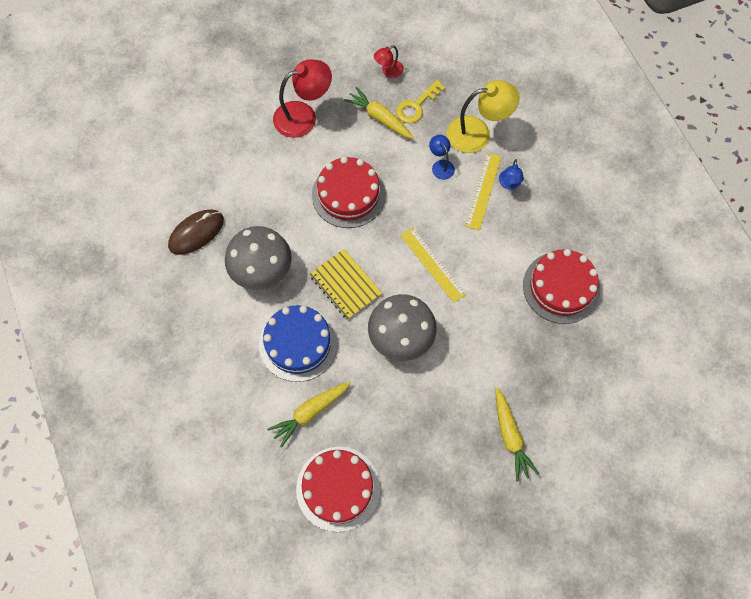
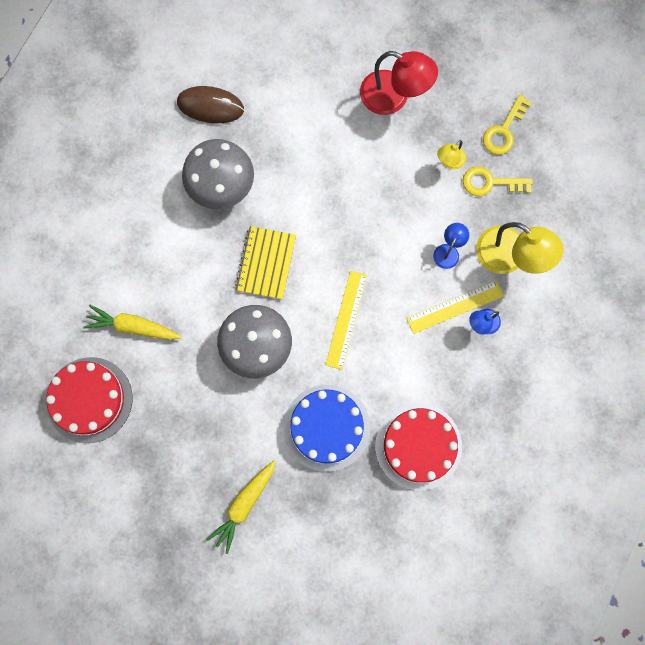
camera: 50 degrees right, 10 degrees up
blue cake [259,305,338,382] -> blue cake moved to [284,385,370,472]
red cake [312,157,386,228] -> none
yellow carrot [344,87,414,139] -> yellow lamp [437,140,466,170]
red lamp [374,45,404,78] -> yellow key [483,94,532,155]

